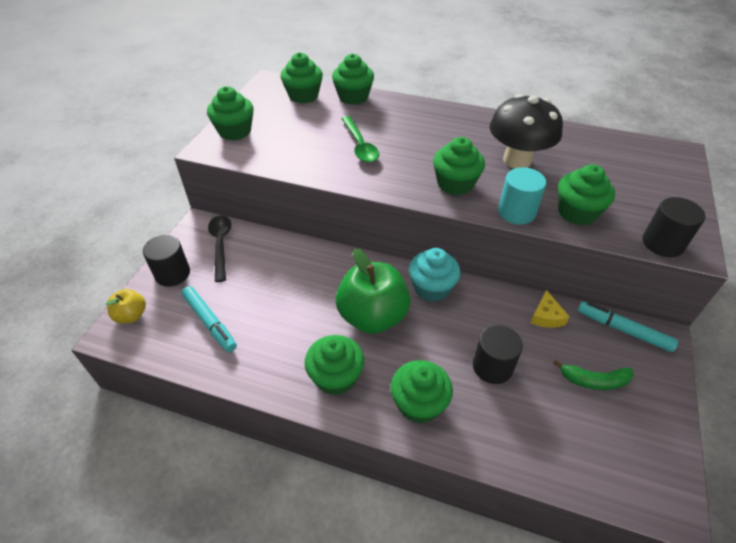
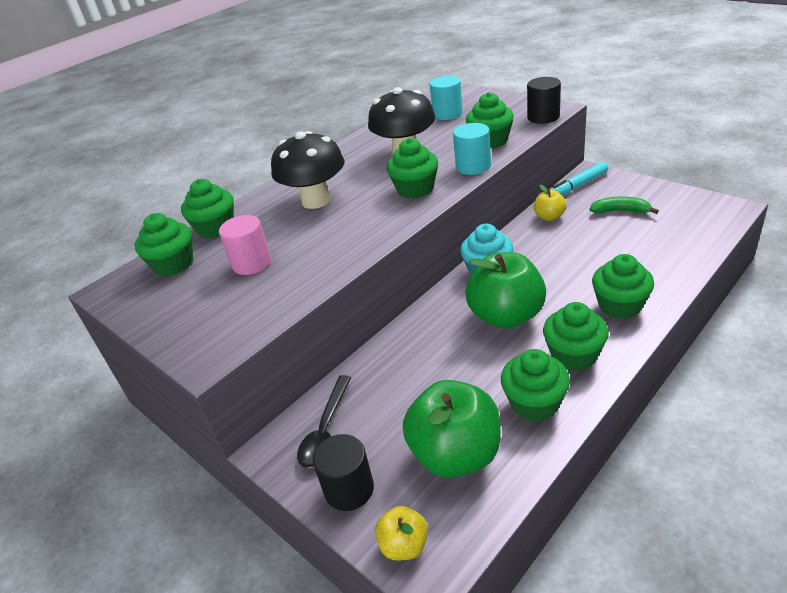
camera: 60 degrees left, 10 degrees down
turquoise marker [181,286,237,352] -> green apple [403,380,501,478]
green cupcake [207,86,254,141] -> green cupcake moved to [501,349,570,422]
black spoon [208,215,231,282] -> black spoon turned 90 degrees counterclockwise [297,375,352,468]
green spoon [341,116,379,163] -> none
black cylinder [473,325,523,384] -> none
yellow cheese [531,290,570,328] -> yellow apple [534,185,566,221]
green banana [553,359,633,390] -> green banana turned 105 degrees counterclockwise [590,196,659,214]
none -> pink cylinder [219,215,271,275]
none -> black mushroom [271,131,345,209]
none -> turquoise cylinder [430,76,463,120]

